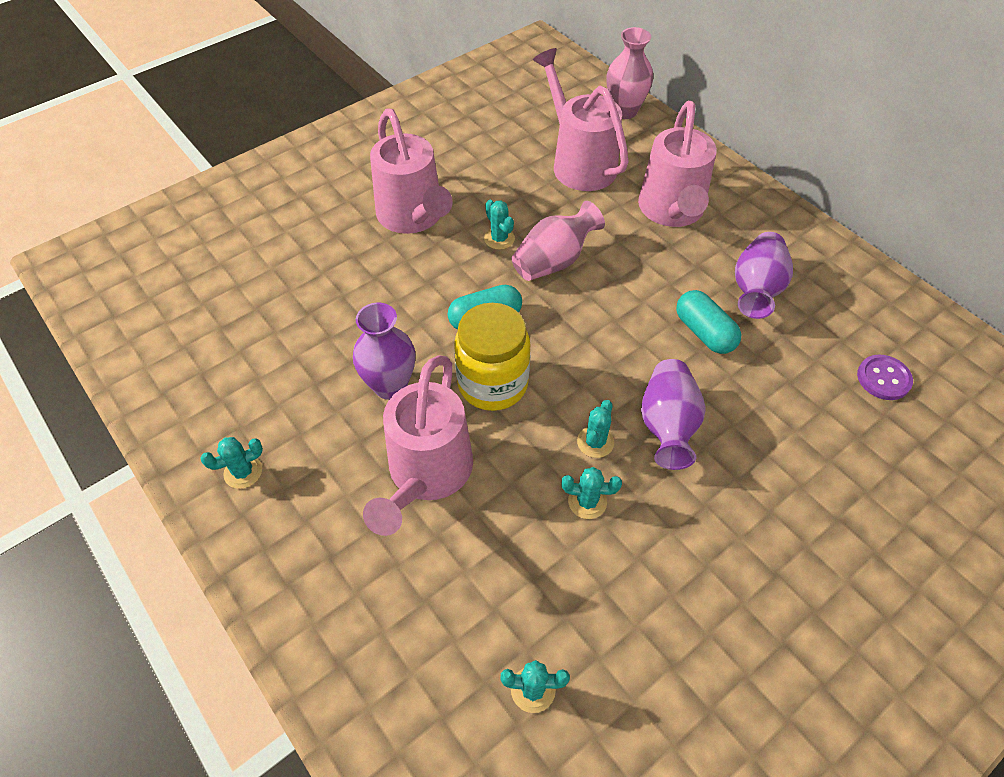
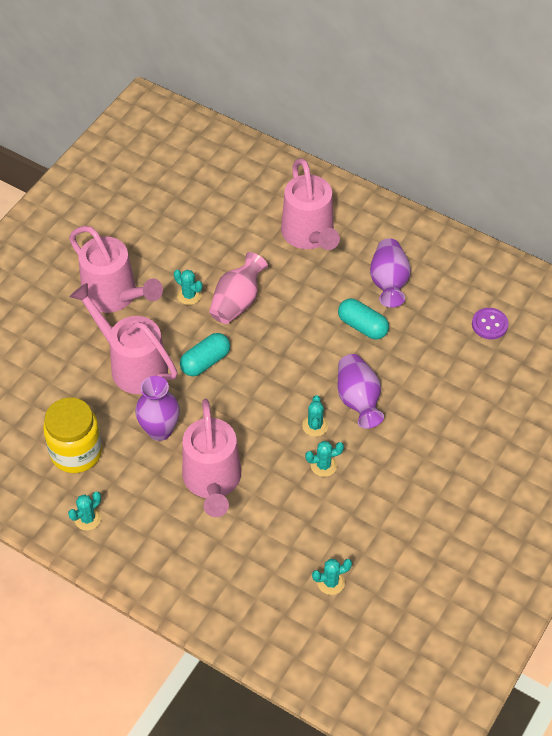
camera: 20 degrees left, 0 degrees up
yellow jar [454,303,530,411] -> yellow jar moved to [43,397,102,473]
pink watering can [533,48,629,191] -> pink watering can moved to [70,283,177,394]
pink vase [606,27,653,119] -> none

